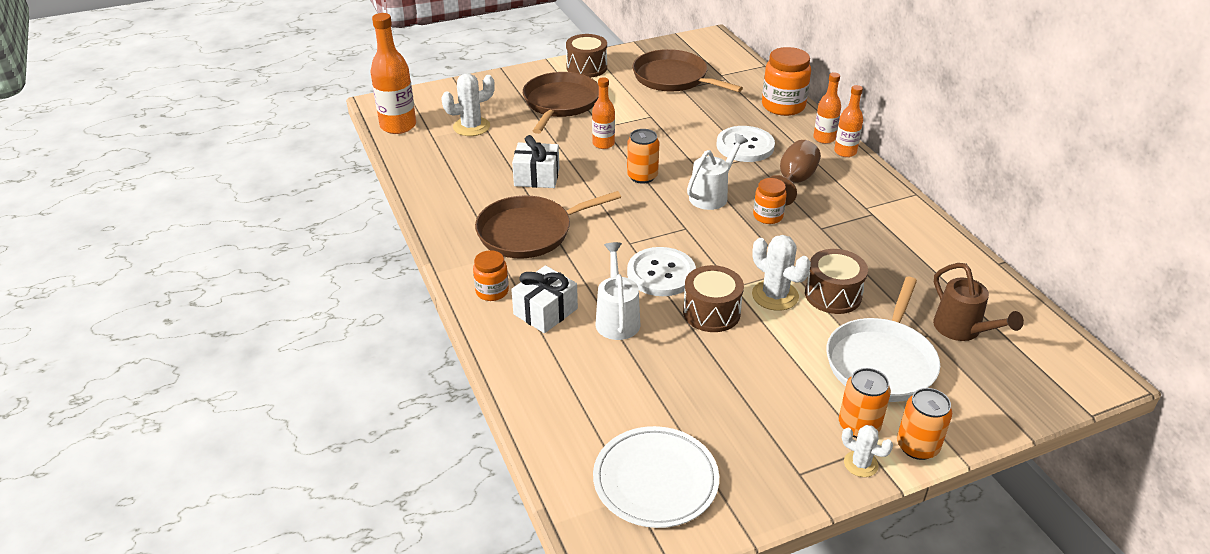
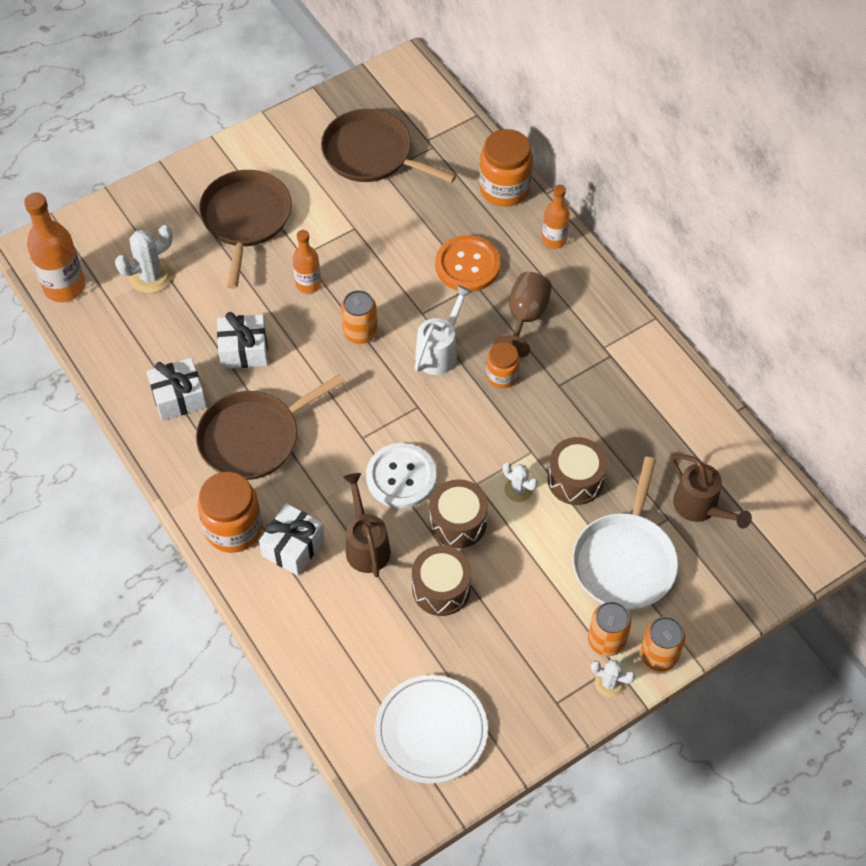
camera: 10 degrees left, 20 degrees up
orange jar [473,250,509,301] -> orange jar [198,472,262,553], size x1.71
brown drum [566,34,607,78] -> brown drum moved to [412,546,471,616]
white watering can [595,242,640,340] -> brown watering can [343,473,391,577]
white button [716,126,775,162] -> orange button [435,235,500,292]
white cactus [752,235,811,311] -> white cactus [503,463,538,502], size x0.61
orange bottle [834,85,863,157] -> none
none -> white gift [147,358,207,421]

